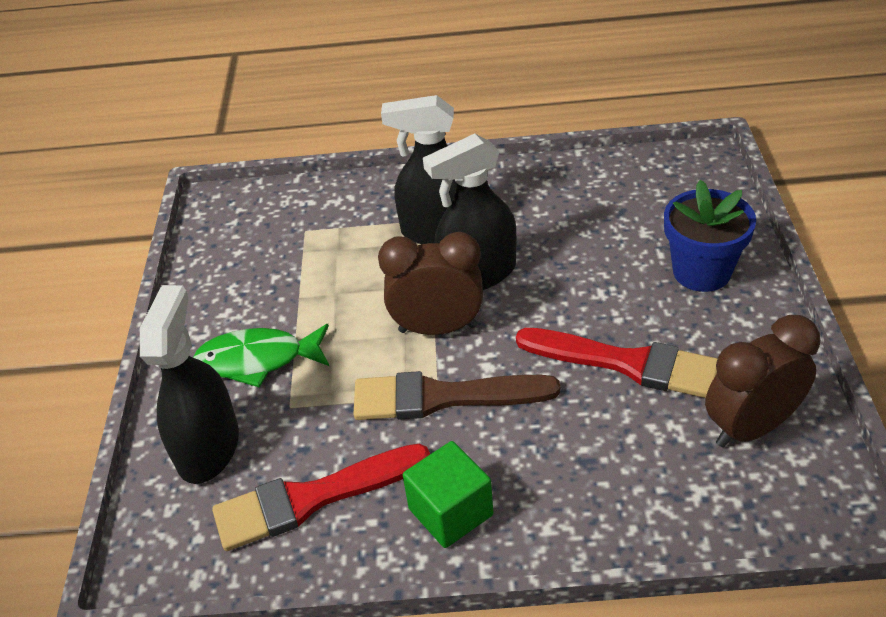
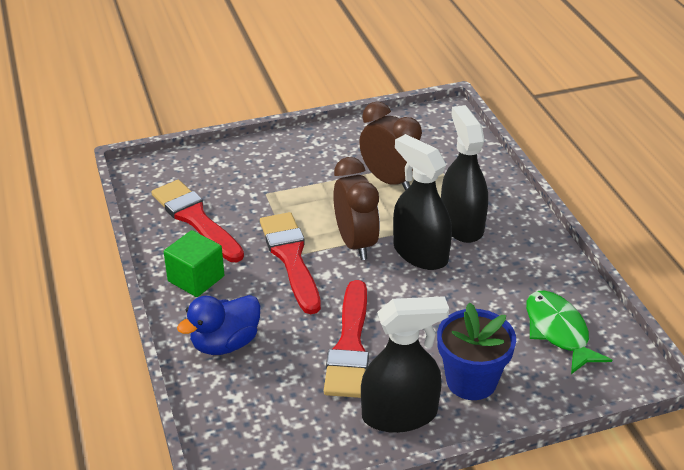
camera: 70 degrees right, 5 degrees down
black spray bottle [140,285,239,484] -> black spray bottle moved to [361,296,449,433]
green fish [193,324,329,388] -> green fish moved to [526,290,612,374]
brown brush [353,371,560,420] -> red brush [260,212,321,314]
brown clock [705,315,820,448] -> brown clock moved to [359,101,422,191]
none -> blue duck [177,295,261,355]

